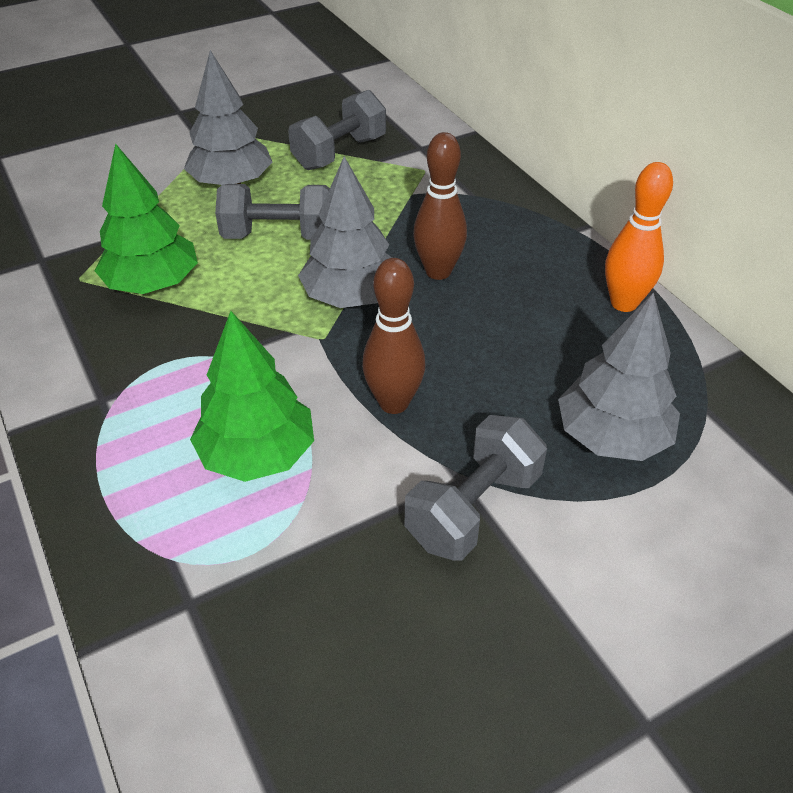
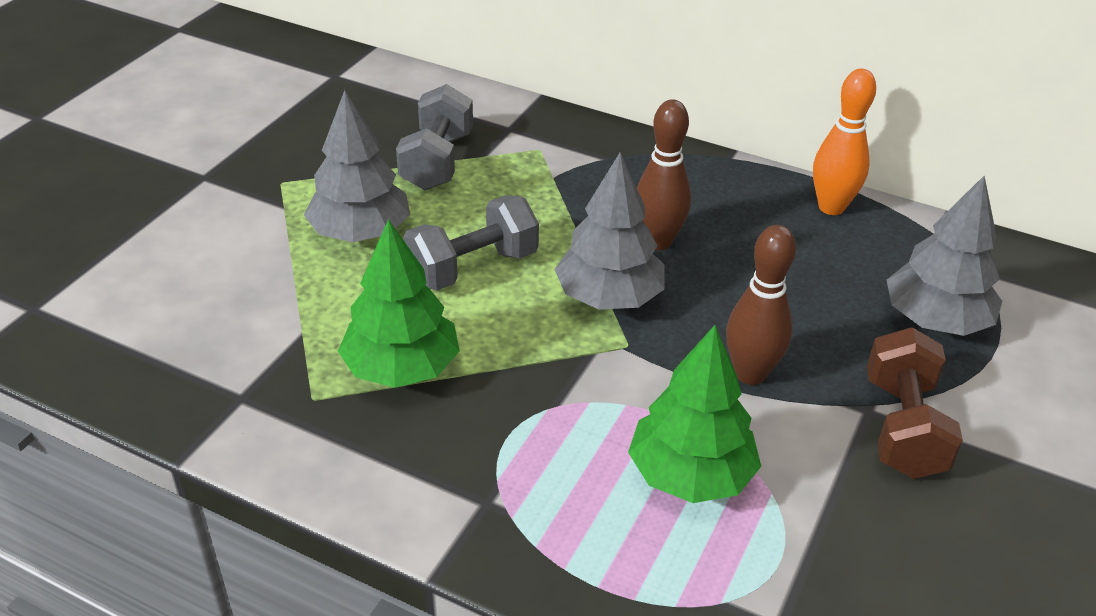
camera: 35 degrees left, 5 degrees down
grey dumbbell [405,415,547,561] -> brown dumbbell [867,328,963,479]

